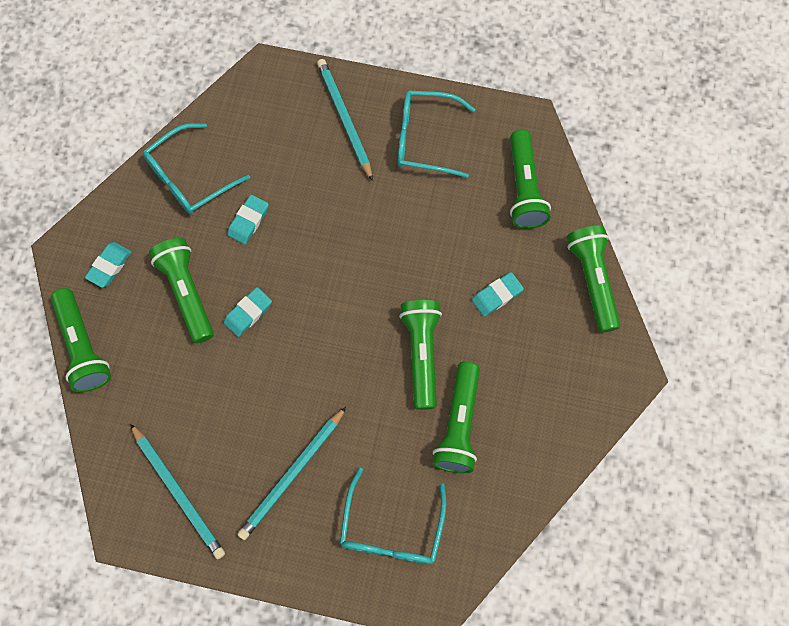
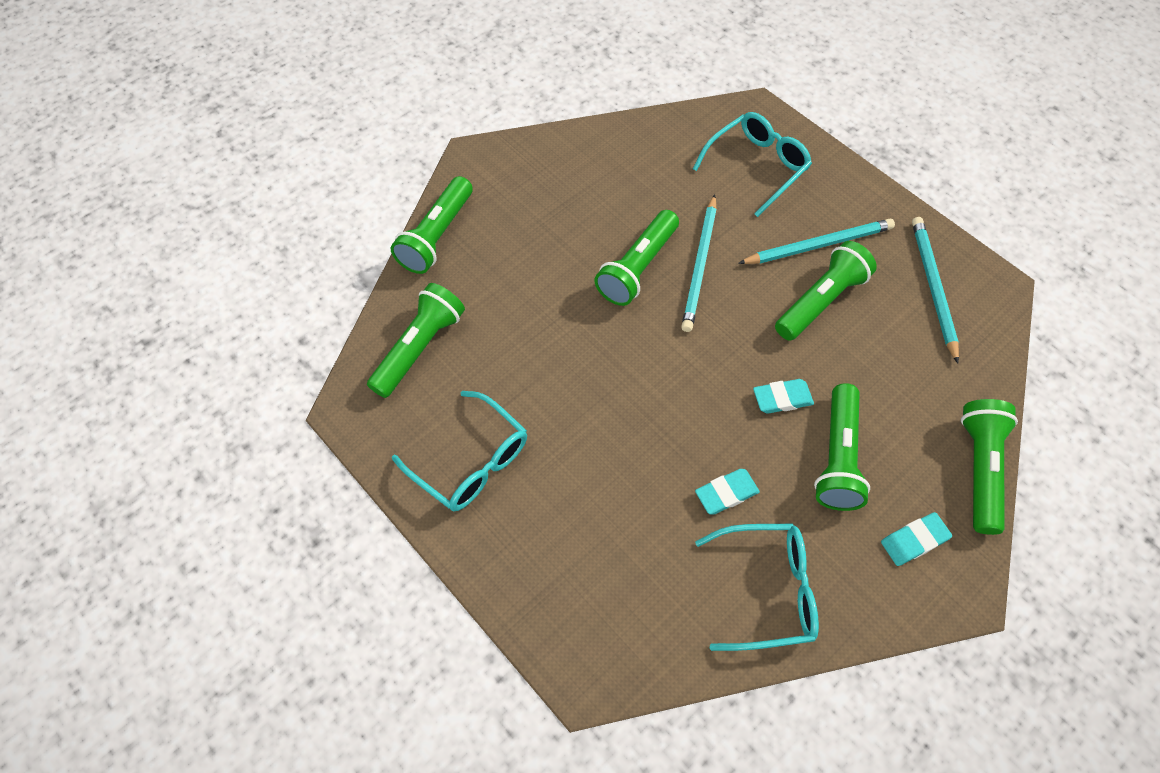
camera: 145 degrees left, 10 degrees down
turquoise pencil [317,59,373,181] -> turquoise pencil moved to [681,194,717,332]
green flashlight [433,361,480,473] -> green flashlight moved to [775,241,877,341]
turquoise eraser [472,272,524,317] -> none

